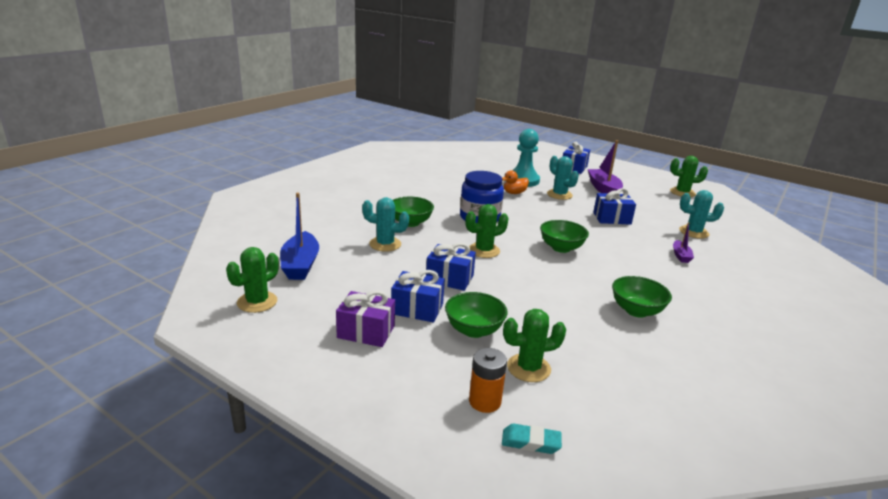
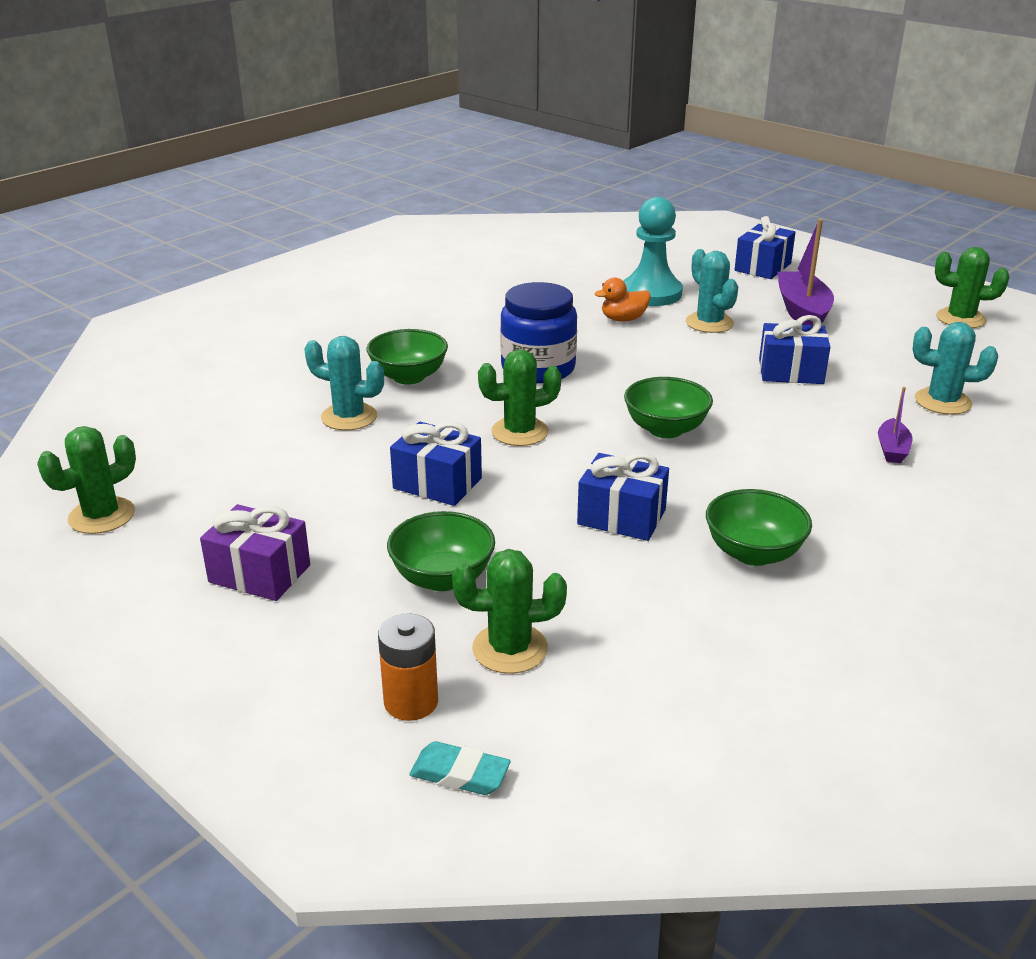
camera: 10 degrees right, 5 degrees up
blue boat [280,193,319,280] -> none
blue gift [391,270,445,322] -> blue gift moved to [577,453,669,541]

